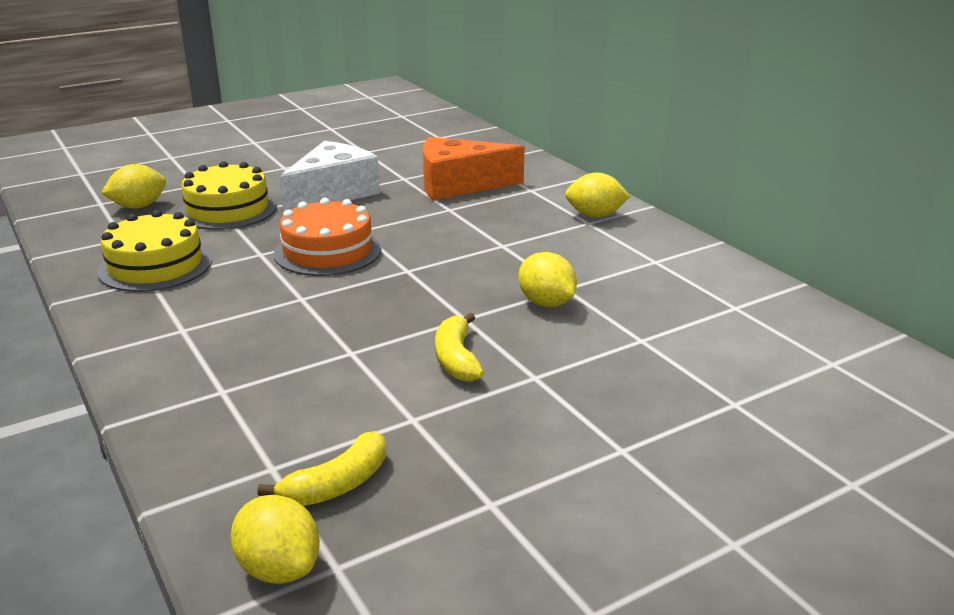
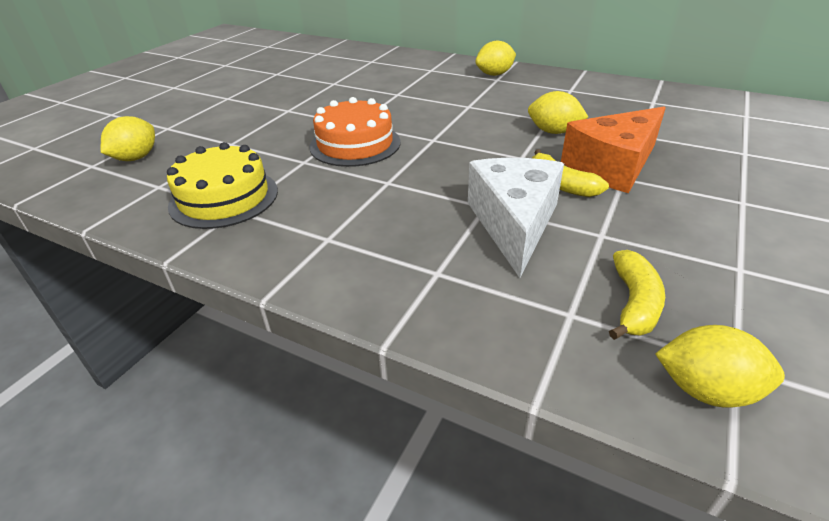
camera: 30 degrees left, 10 degrees up
yellow cake [178,161,277,230] -> none
white cheese [279,141,380,213] -> white cheese moved to [468,158,564,278]
orange cheese [423,137,525,200] -> orange cheese moved to [561,106,666,193]

